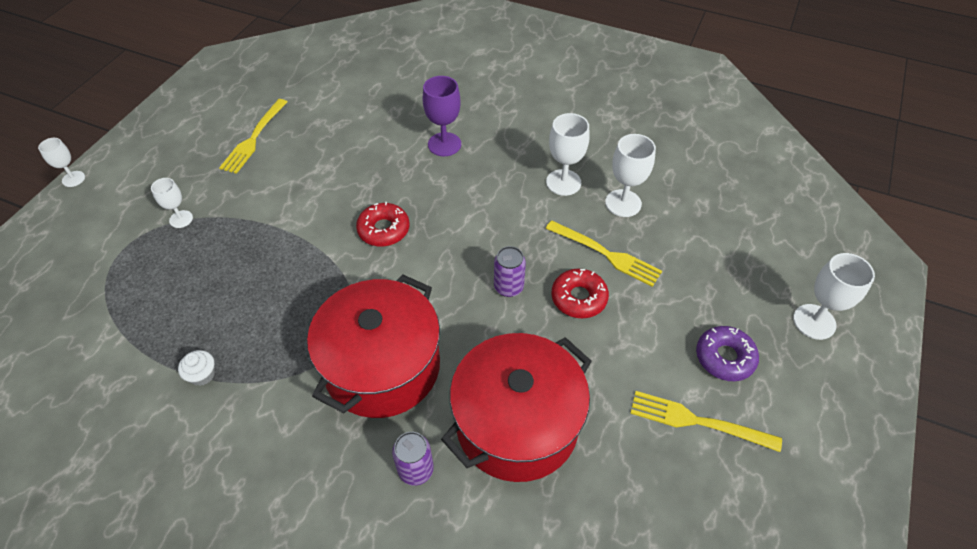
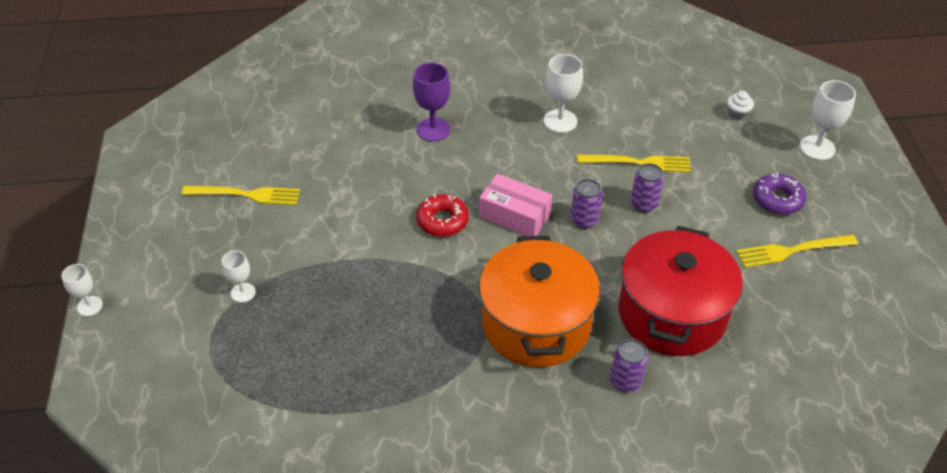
camera: 30 degrees left, 5 degrees down
white cupcake [178,350,215,386] -> white cupcake moved to [727,91,754,120]
yellow fork [219,99,287,174] -> yellow fork turned 75 degrees counterclockwise [182,186,300,205]
red pot [307,274,440,418] -> orange pot [479,236,600,367]
red donut [551,269,609,318] -> purple can [631,163,664,213]
white goblet [605,134,656,217] -> none
none -> pink box [479,174,552,236]

